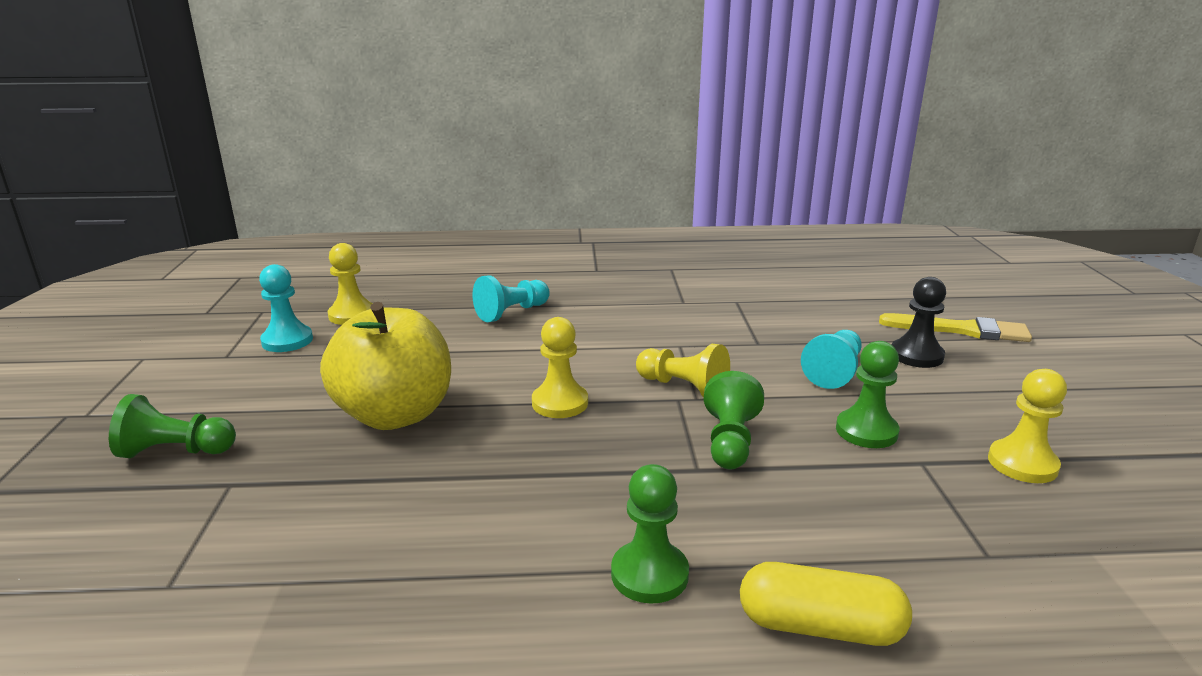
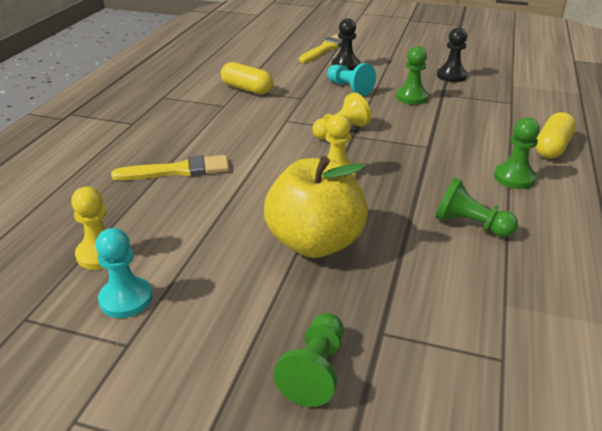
camera: 70 degrees left, 10 degrees up
turquoise pawn [472,275,550,322] -> yellow brush [111,155,229,180]
green pawn [704,371,764,469] -> green pawn moved to [436,177,518,237]
yellow pawn [988,369,1067,483] -> black pawn [437,27,467,82]
none -> yellow capsule [221,62,273,95]

